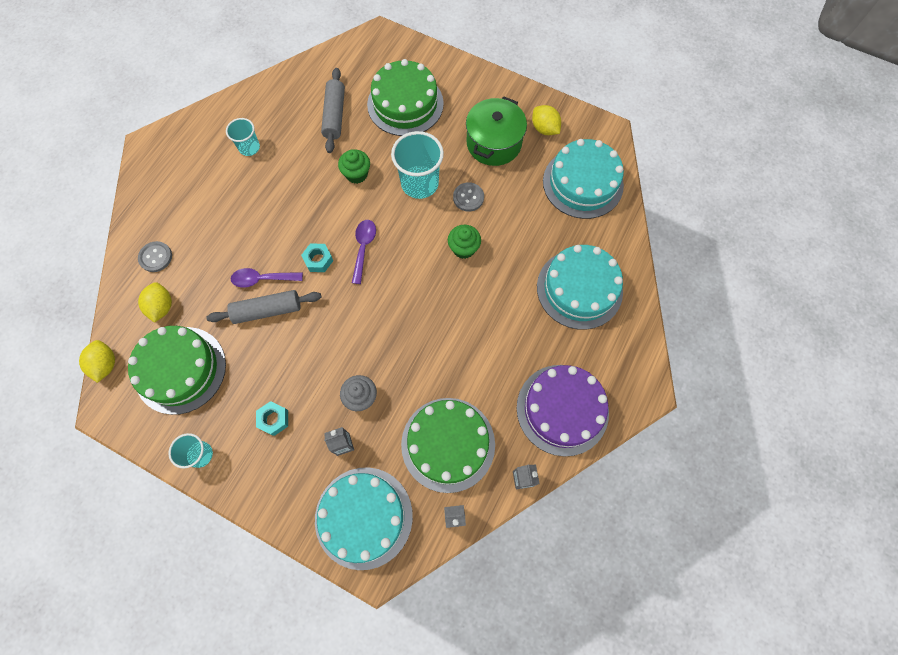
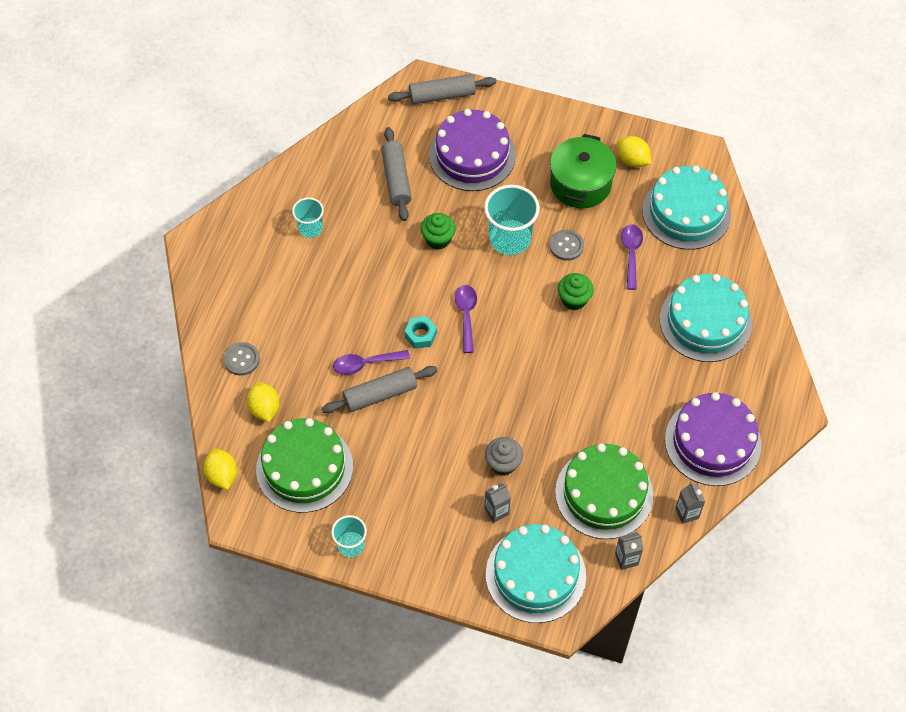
camera: 10 degrees left, 10 degrees down
turquoise nut [256,401,288,436] -> none
green cake [367,59,444,136] -> purple cake [429,109,516,191]
none -> grey rolling pin [388,74,496,104]
none -> purple spoon [621,224,643,290]

